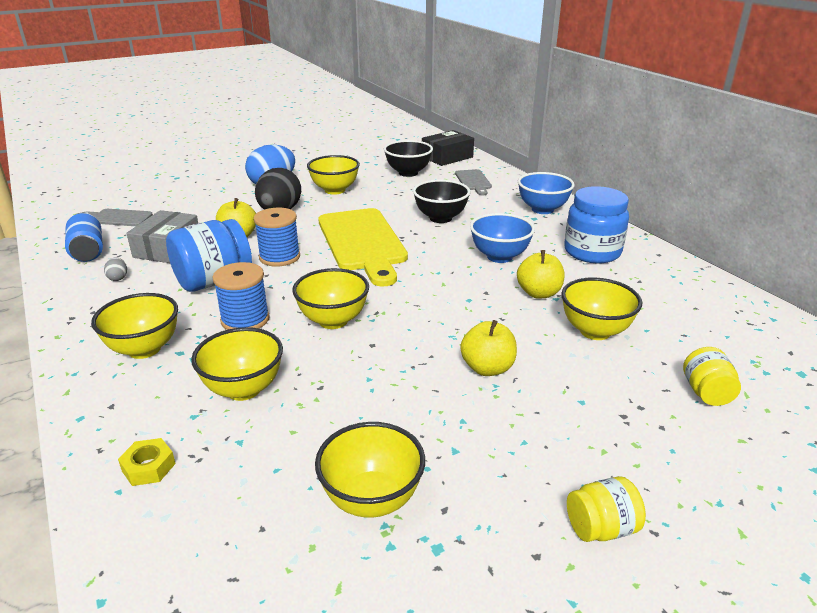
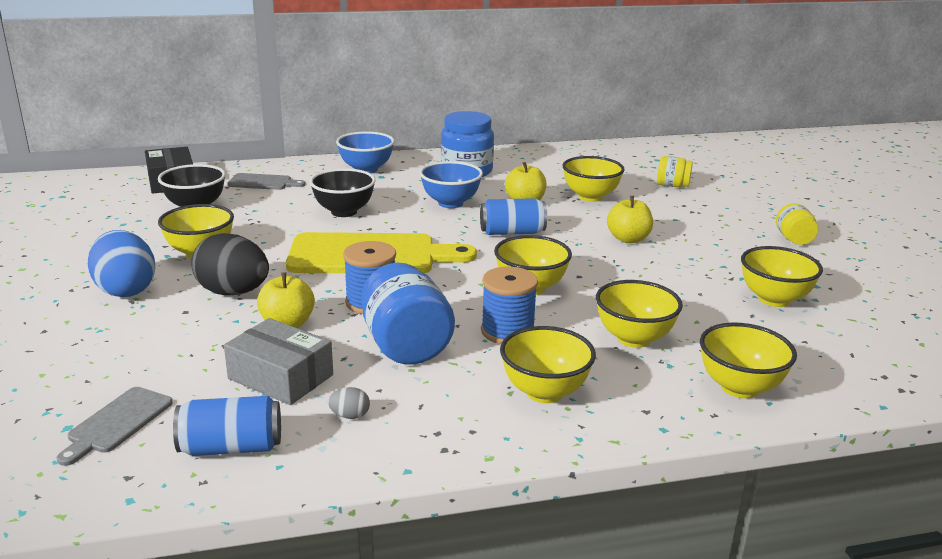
camera: 75 degrees left, 5 degrees down
yellow nut [118,438,176,486] -> yellow bowl [700,322,797,398]
none -> blue can [480,198,547,235]

